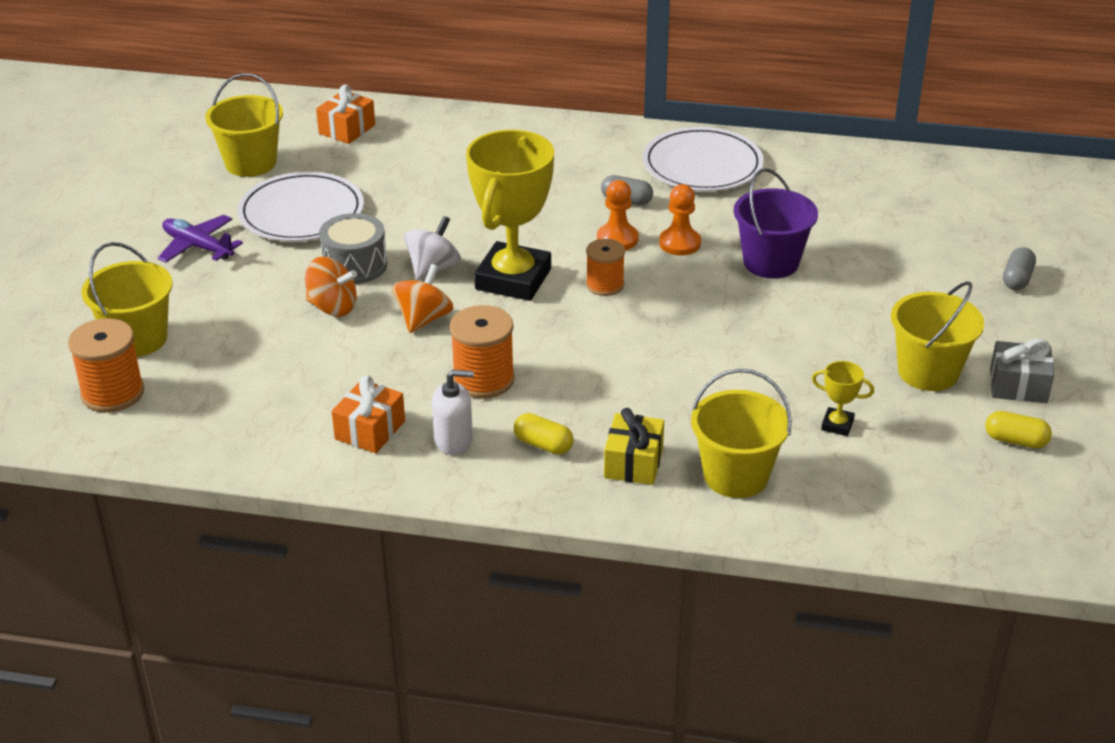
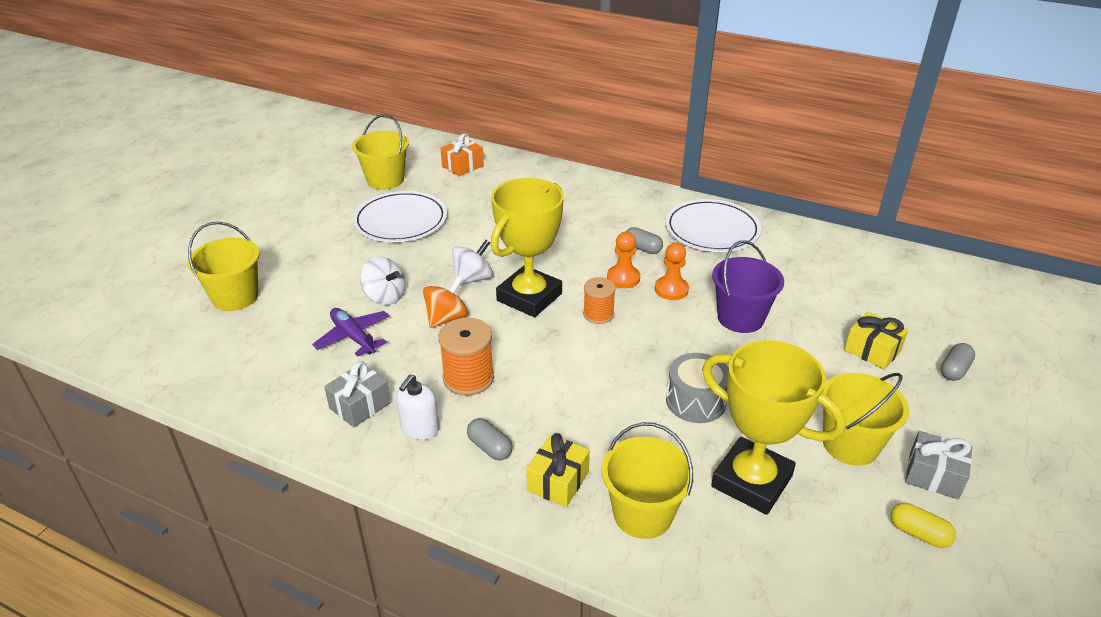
camera: 15 degrees right, 0 degrees up
orange spool [68,318,144,412] -> none
purple plane [157,215,243,263] -> purple plane moved to [312,308,389,357]
orange spinning top [305,257,357,316] -> white spinning top [360,257,405,305]
grey drum [319,213,387,284] -> grey drum moved to [666,353,728,423]
orange gift [332,375,405,453] -> grey gift [324,361,391,427]
white soap dispenser [432,370,474,455] -> white soap dispenser turned 105 degrees clockwise [396,374,439,440]
yellow capsule [514,413,574,455] -> grey capsule [467,418,513,461]
yellow trophy [812,361,874,436] -> yellow trophy [702,340,846,515], size x2.46
none -> yellow gift [844,311,908,369]

